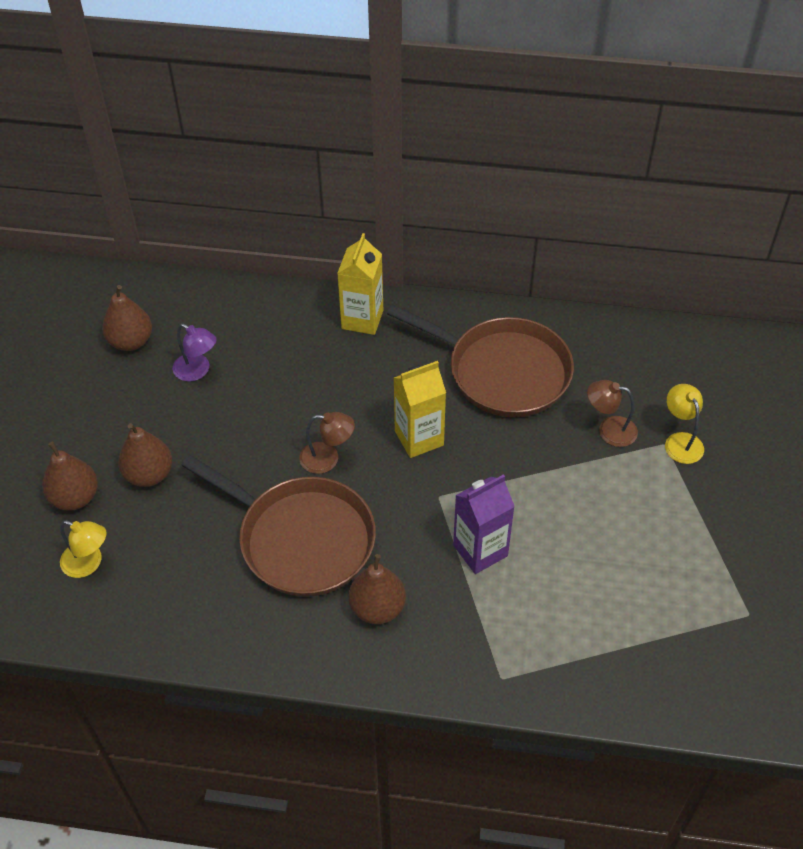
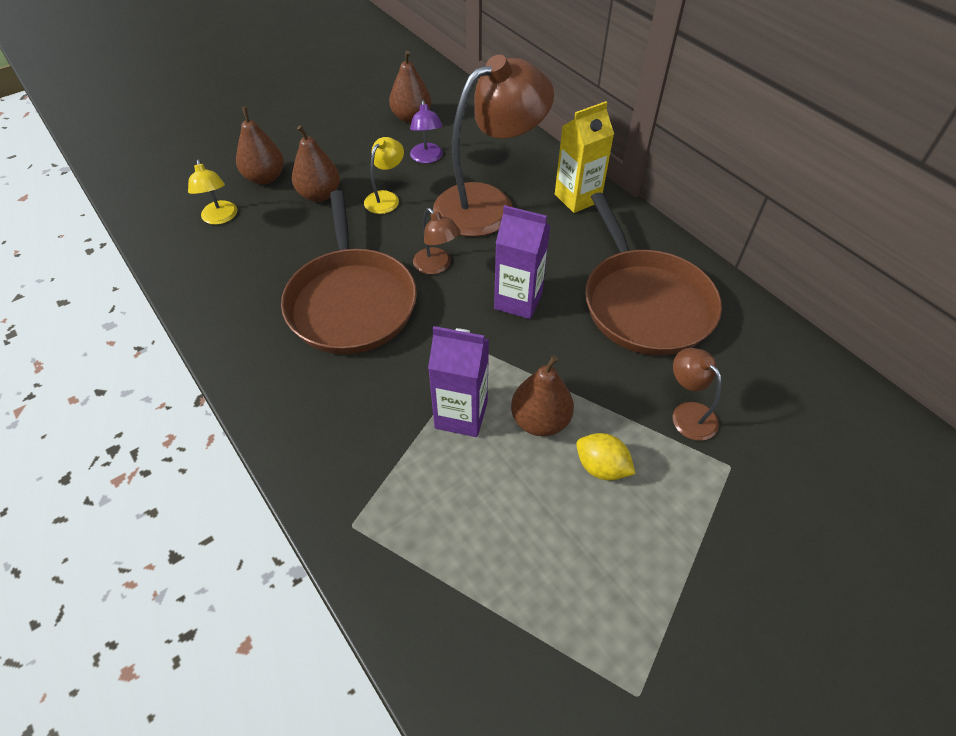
camera: 45 degrees right, 0 degrees up
brown pear [348,554,406,624] -> brown pear moved to [511,356,574,436]
yellow carton [394,361,446,458] -> purple carton [494,205,550,319]
yellow lamp [665,384,704,464] -> yellow lamp moved to [364,137,404,214]
none -> brown lamp [433,55,554,237]
none -> yellow lemon [576,433,636,481]

